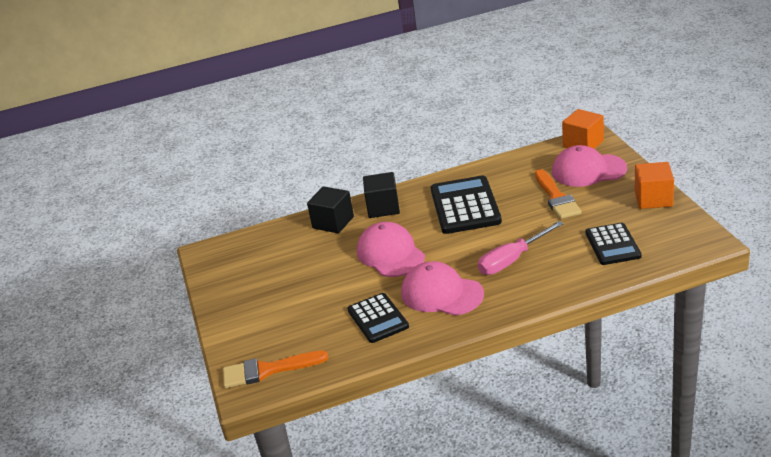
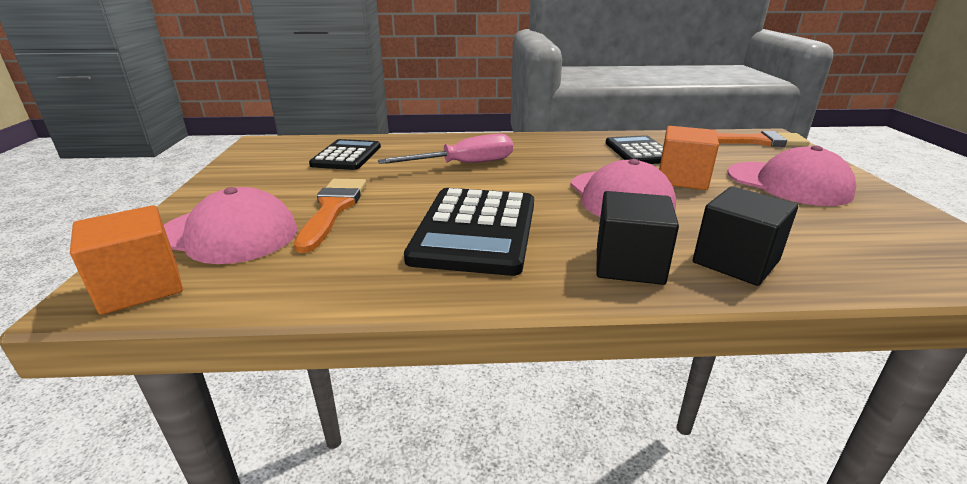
camera: 170 degrees left, 5 degrees down
pink cap [401,261,484,316] -> pink cap moved to [728,145,856,206]
orange cube [635,162,674,209] -> orange cube moved to [659,126,719,190]

